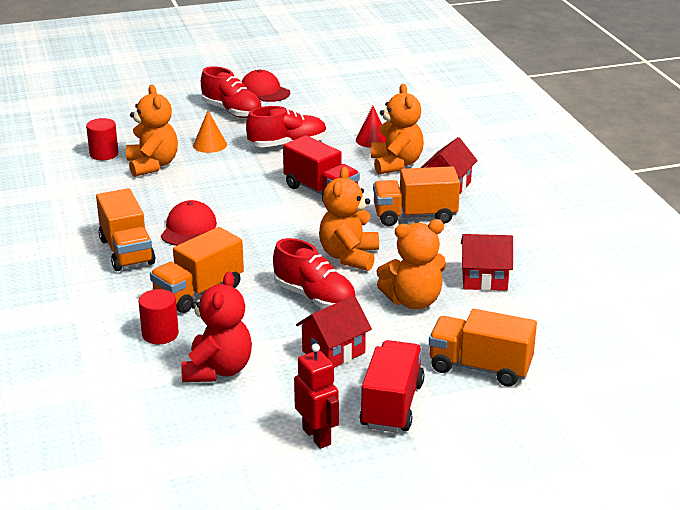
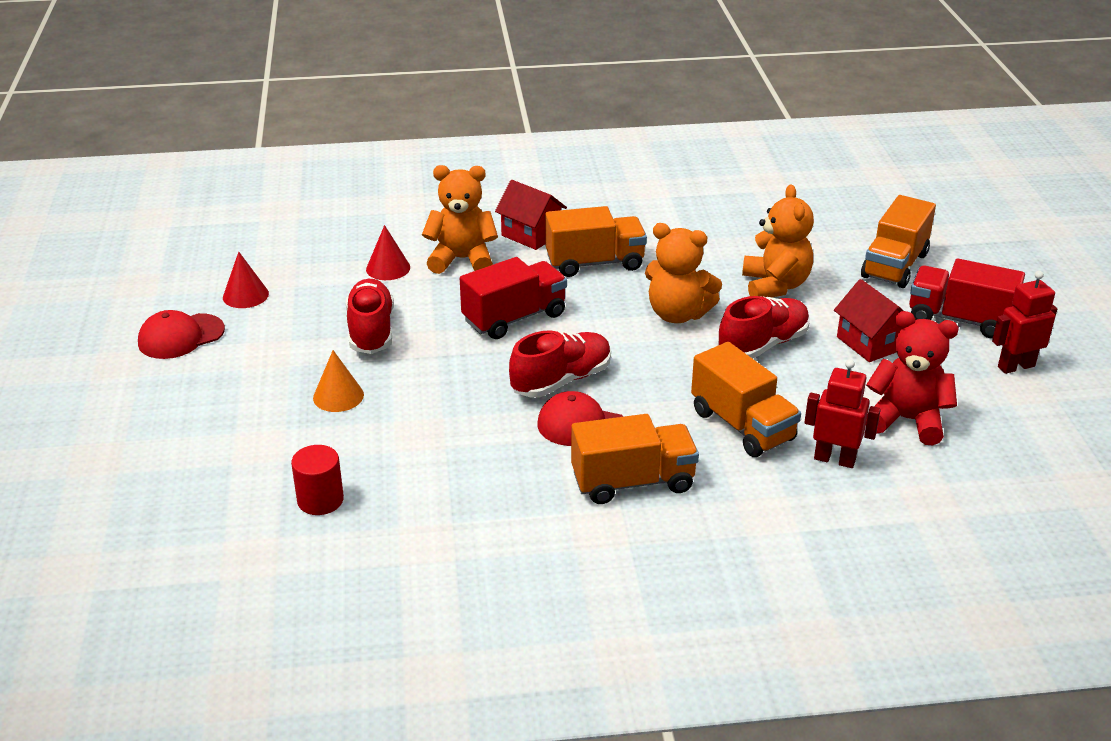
camera: 80 degrees left, 5 degrees up
orange teddy bear [126,85,178,177] -> none
red cylinder [138,289,179,344] -> red robot [804,359,881,468]
red shoe [201,66,262,118] -> red shoe moved to [509,330,611,398]
orange truck [373,166,460,226] -> orange truck turned 105 degrees counterclockwise [545,206,647,277]
red house [461,234,513,291] -> none
none -> red cone [223,252,269,308]

